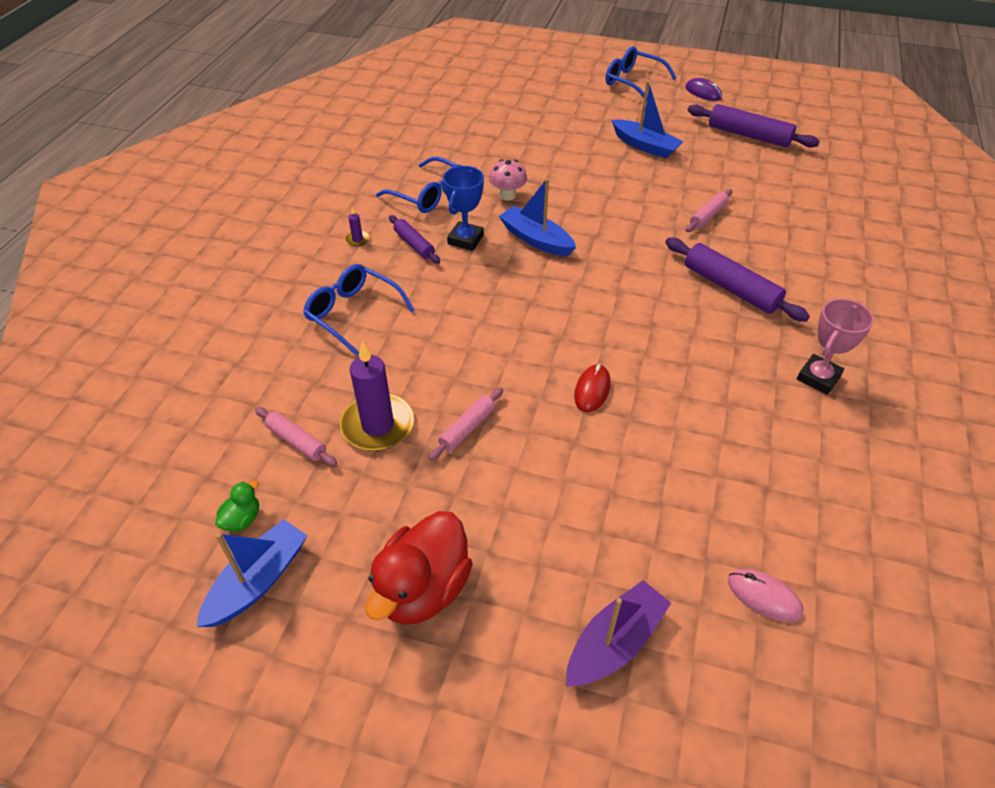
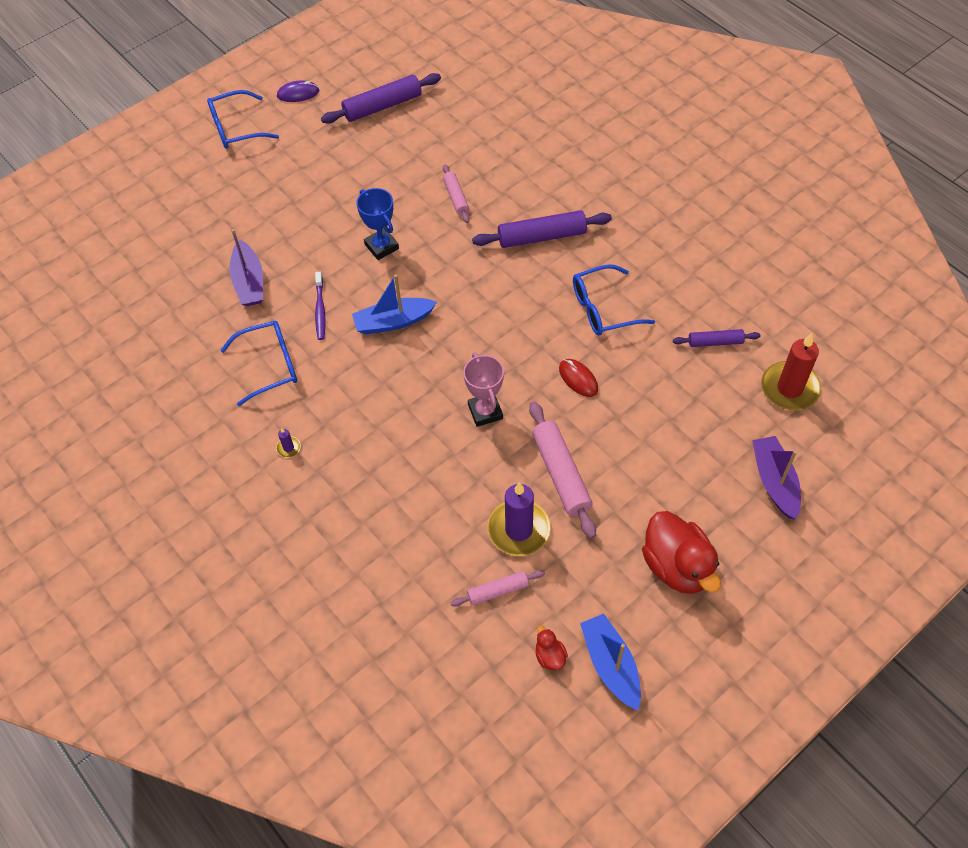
camera: 55 degrees left, 10 degrees up
green duck [215,480,259,532] -> red duck [535,625,568,670]
blue glasses [303,264,415,356] -> blue glasses moved to [573,264,655,336]
purple rolling pin [389,215,440,264] -> purple rolling pin moved to [673,329,761,347]
pink rolling pin [428,388,503,461] -> pink rolling pin [529,401,596,539], size x1.73
blue trophy [443,166,484,251] -> blue trophy moved to [356,188,399,260]
pink mushroom [489,159,527,201] -> purple toothbrush [315,272,325,340]
blue boat [612,81,683,158] -> none
pink mouse [728,569,804,622] -> red candle [761,333,821,410]
pink trophy [797,299,874,395] -> pink trophy moved to [463,352,504,427]
none -> purple boat [229,229,263,306]

